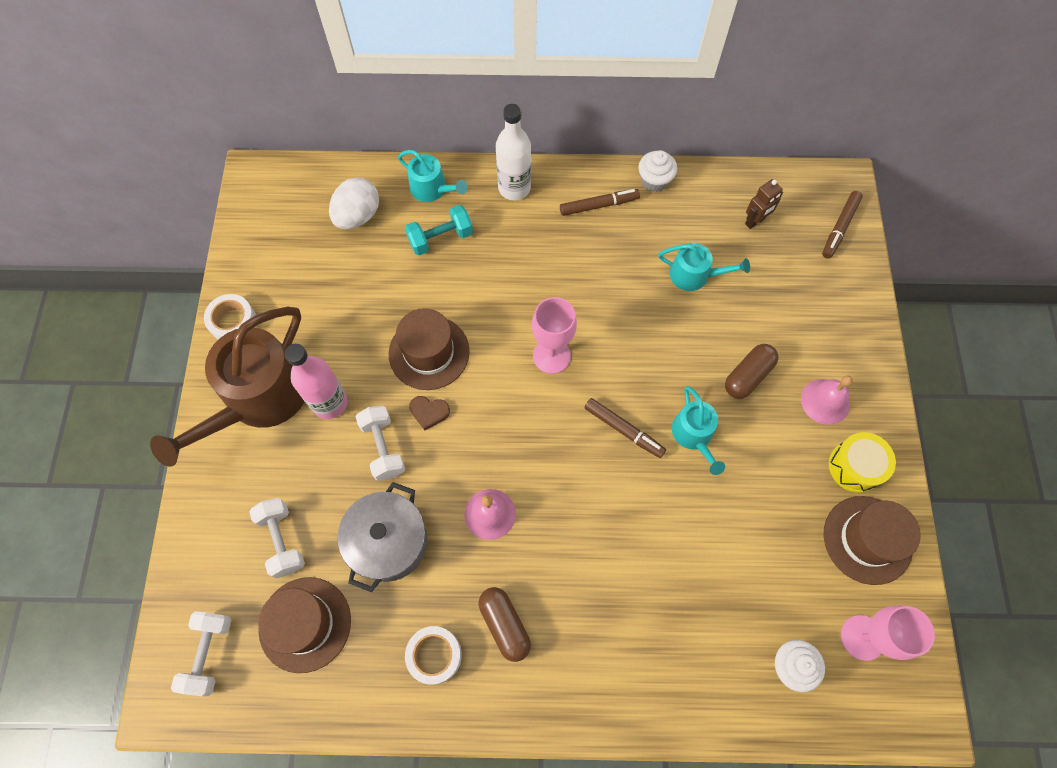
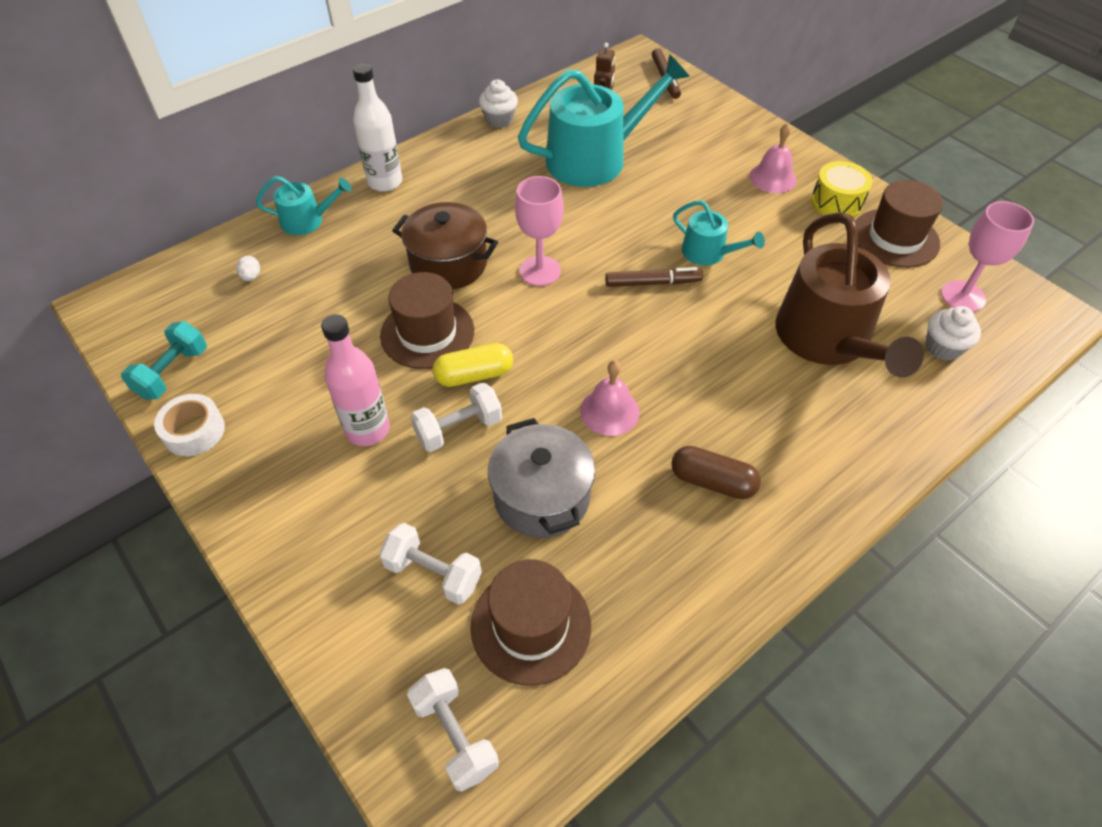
camera: 40 degrees left, 15 degrees down
brown watering can [150,307,305,467] -> brown watering can moved to [776,212,924,378]
white egg [329,177,379,229] -> white egg [236,256,260,281], size x0.44
white dumbbell [355,405,405,481] -> white dumbbell turned 60 degrees counterclockwise [410,382,502,452]
turquoise dumbbell [405,205,473,255] -> turquoise dumbbell moved to [121,321,207,399]
white tape [405,626,462,685] -> none
brown heart [409,396,450,430] -> yellow capsule [433,343,513,387]
brown marker [560,189,640,216] -> none
turquoise watering can [658,243,750,291] -> turquoise watering can [518,54,690,187], size x2.02
brown capsule [725,344,779,399] -> none
none -> brown pot [392,202,498,289]

